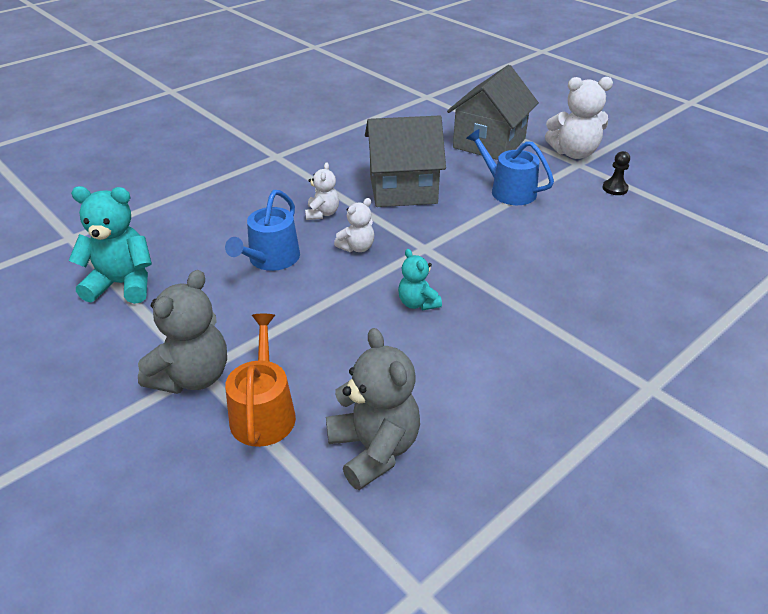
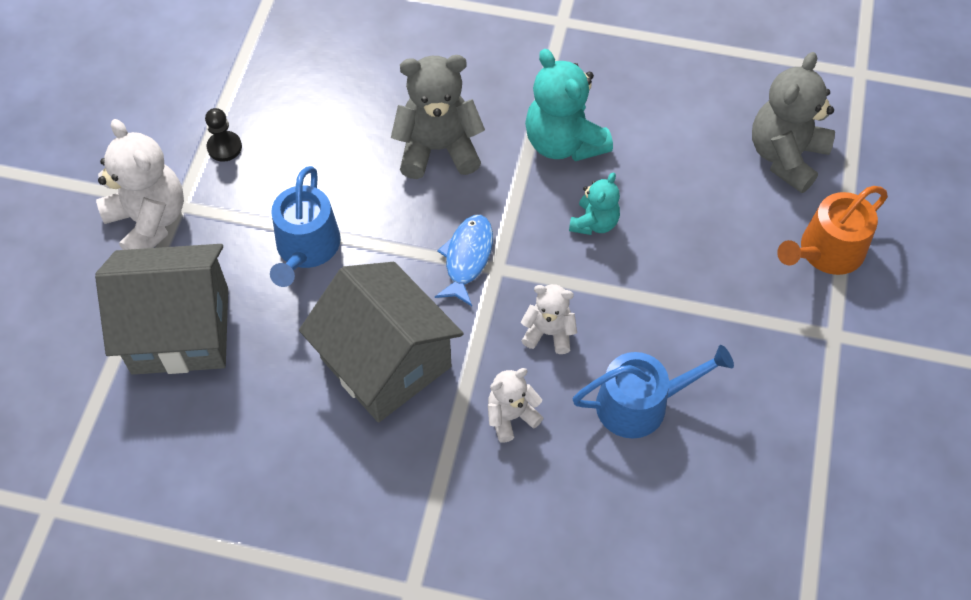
camera: 125 degrees left, 20 degrees up
turquoise teddy bear [68,186,152,304] -> turquoise teddy bear moved to [525,49,613,161]
grey teddy bear [138,270,227,394] -> grey teddy bear moved to [391,55,485,179]
none -> blue fish [435,215,493,306]

